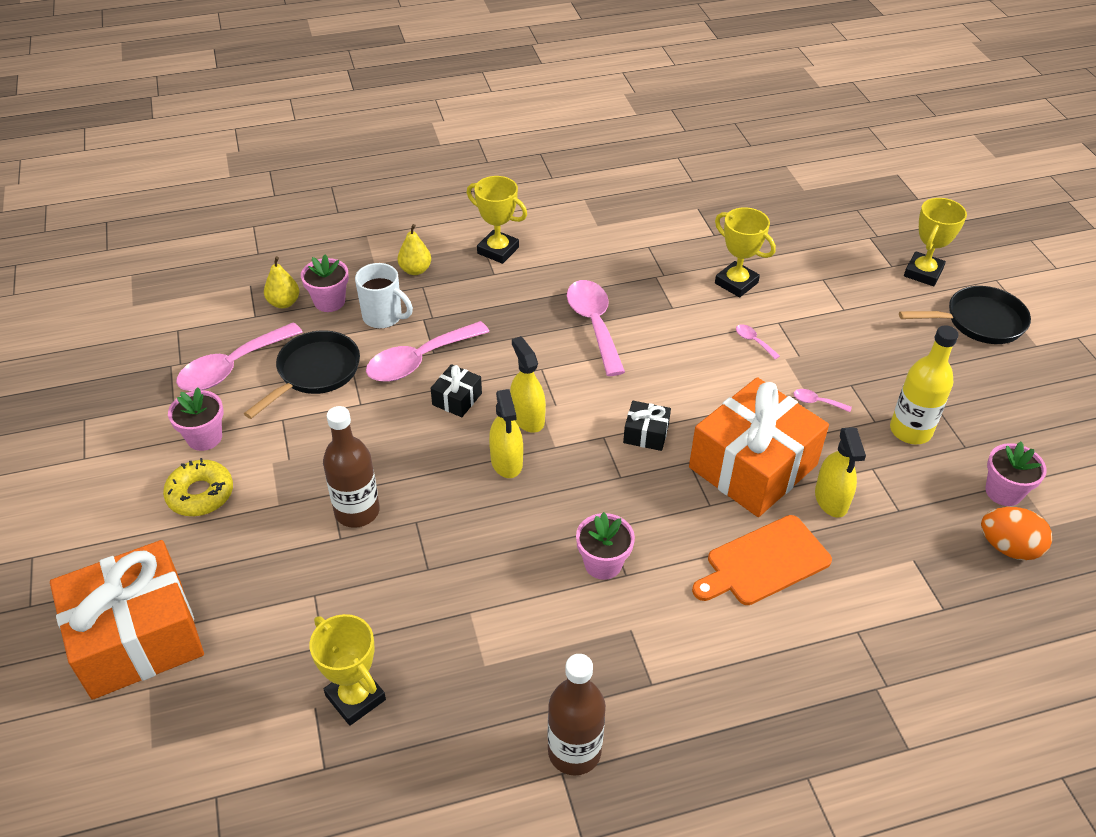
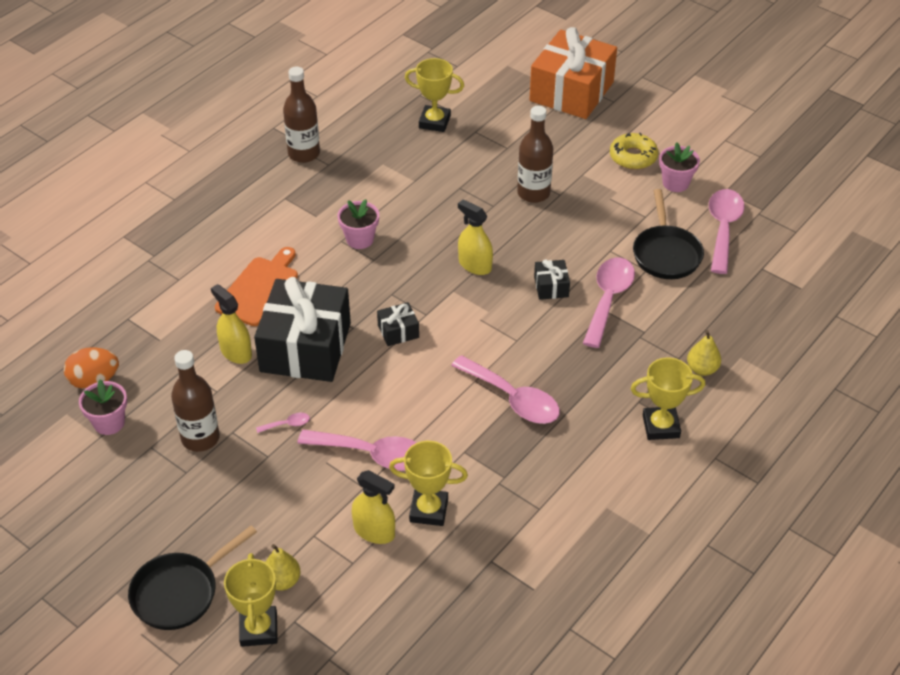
camera: 145 degrees right, 0 degrees up
yellow pear [264,256,299,308] -> yellow pear moved to [266,544,300,590]
pink flower pot [301,255,349,312] -> none
white mug [355,263,413,329] -> none
yellow spray bottle [510,336,546,433] -> yellow spray bottle moved to [352,470,395,544]
orange gift [689,377,829,517] -> black gift [254,277,351,382]
pink spoon [736,324,780,359] -> pink spoon [297,430,417,471], size x2.41
yellow bottle [890,325,959,444] -> brown bottle [171,350,220,452]

